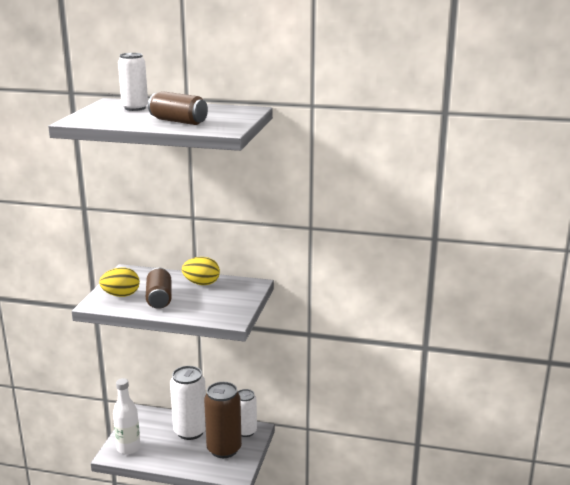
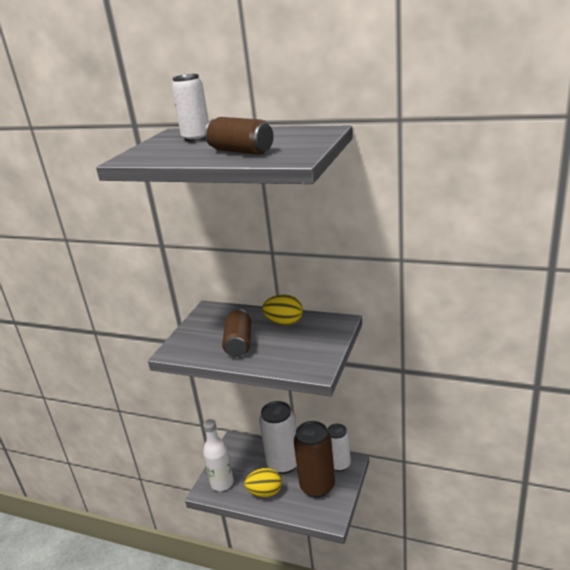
camera: 10 degrees right, 5 degrees up
yellow egg [99,268,140,297] -> yellow egg moved to [244,468,282,497]

